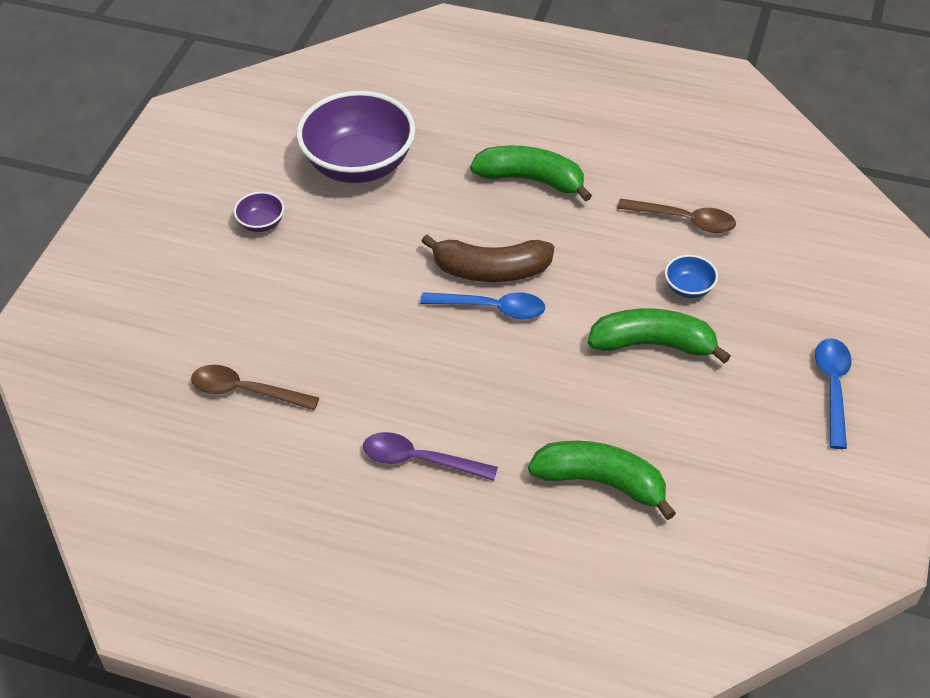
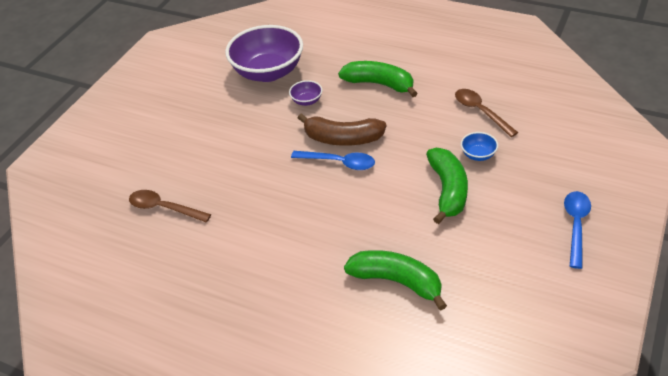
camera: 10 degrees right, 5 degrees down
purple bowl [234,191,284,232] -> purple bowl moved to [289,80,322,106]
purple spoon [363,432,498,481] -> none
green banana [588,308,731,364] -> green banana turned 75 degrees clockwise [426,148,468,224]
brown spoon [617,198,736,233] -> brown spoon turned 150 degrees counterclockwise [455,89,518,137]

